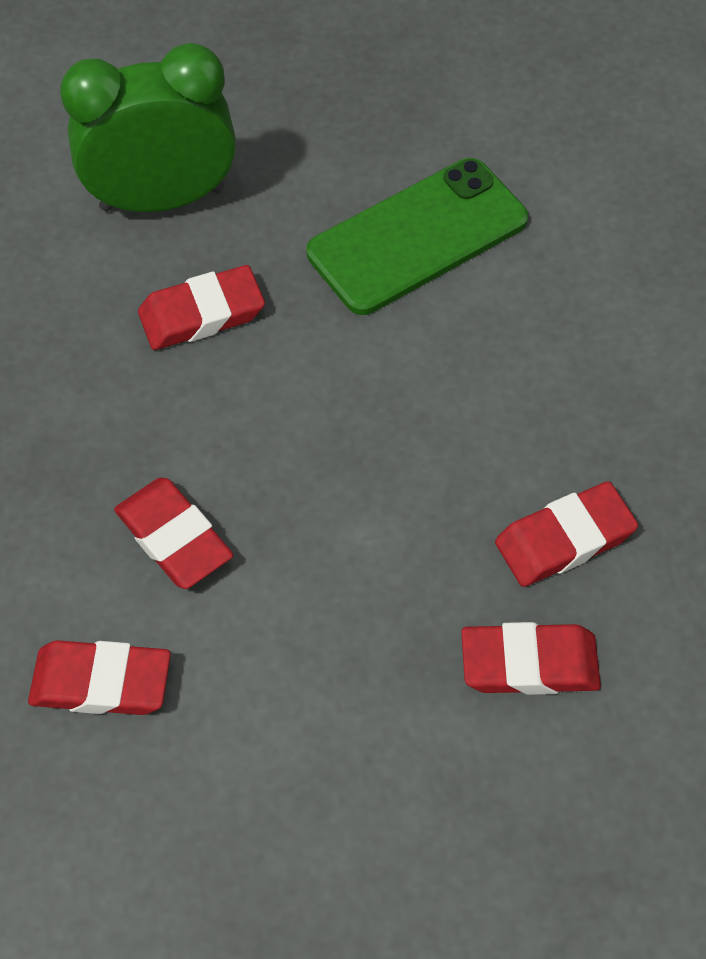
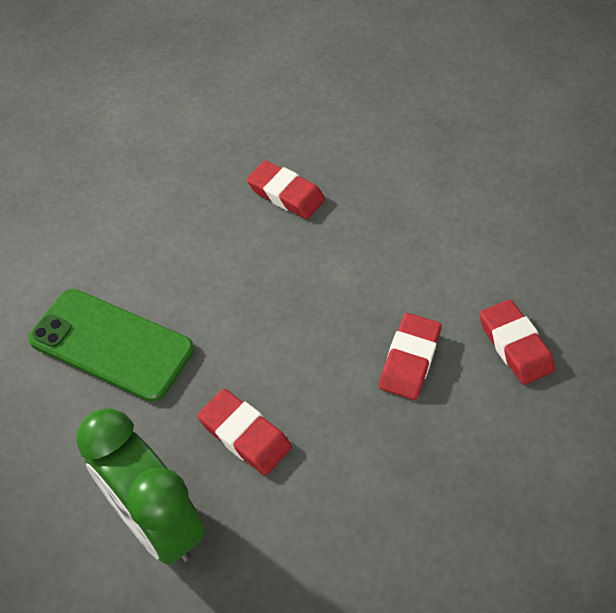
camera: 120 degrees left, 5 degrees down
red eraser [461,622,601,695] -> none

